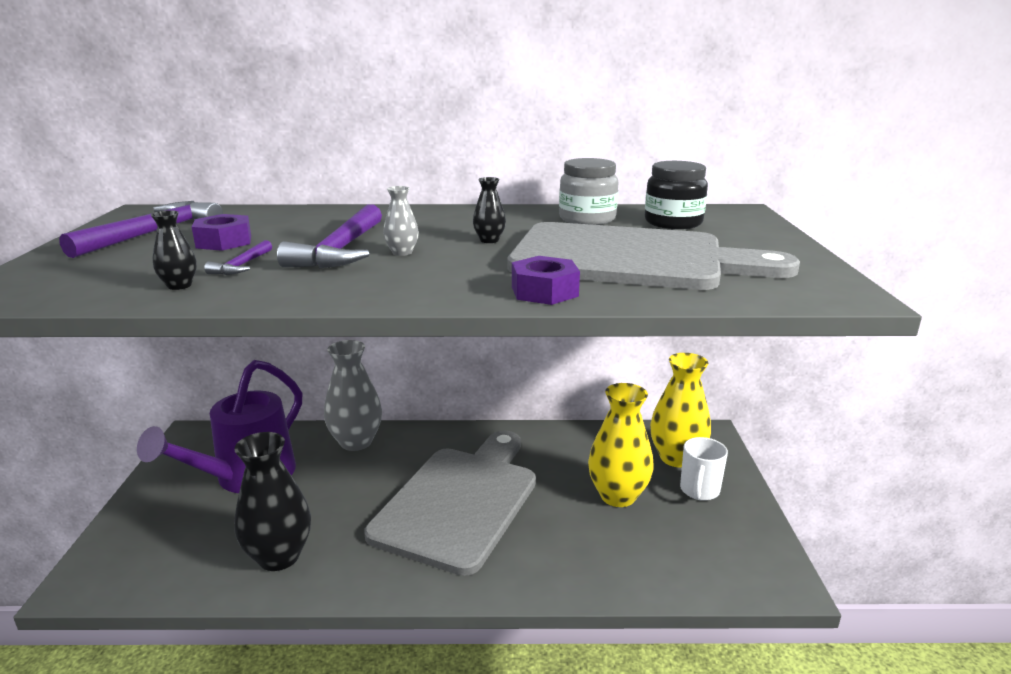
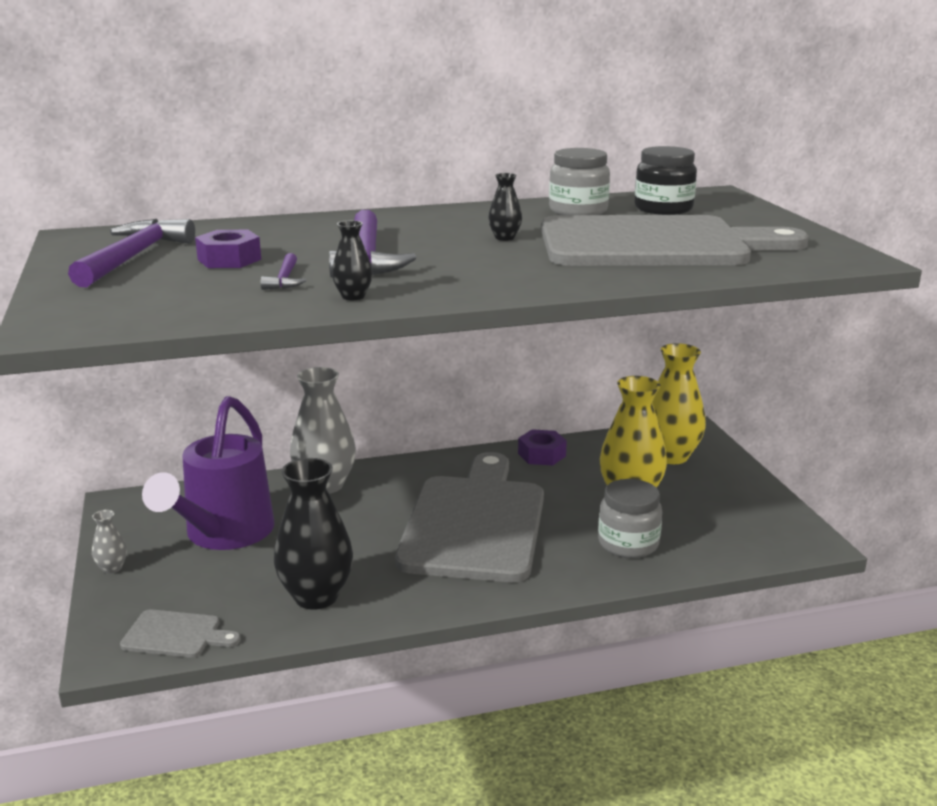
camera: 15 degrees left, 0 degrees up
black vase [151,210,197,290] -> black vase moved to [332,220,372,300]
grey vase [383,186,419,256] -> grey vase moved to [92,510,127,574]
purple nut [512,256,580,305] -> purple nut moved to [518,429,567,465]
white mug [680,437,728,501] -> none
none -> grey cutting board [120,609,241,658]
none -> grey jar [598,479,662,558]

